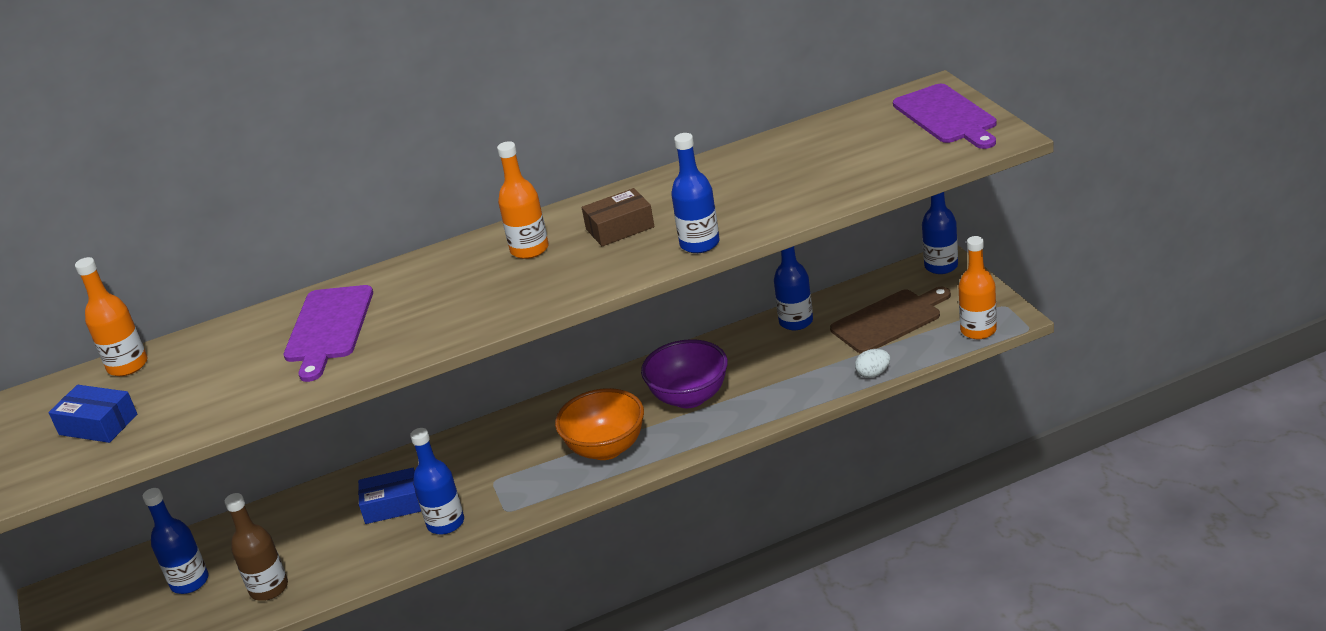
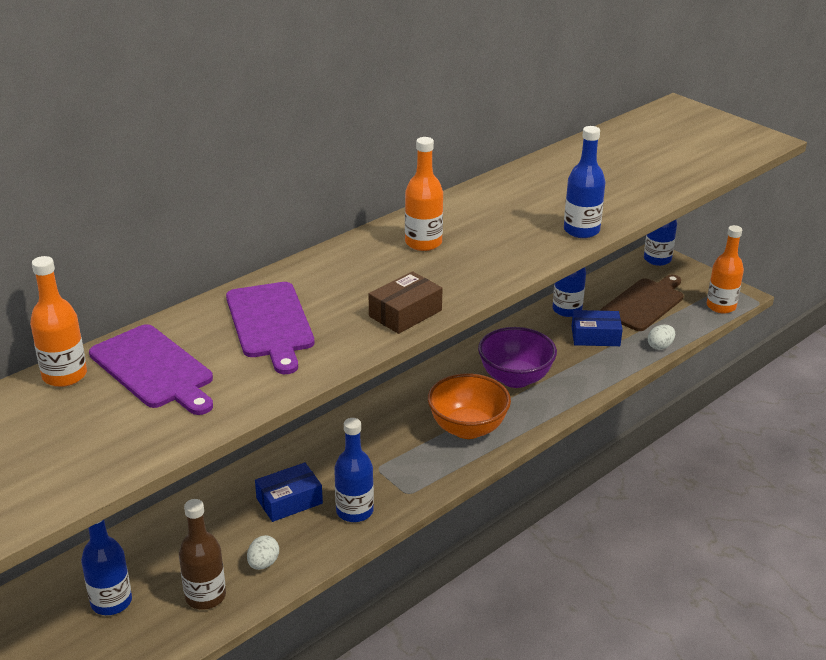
camera: 25 degrees left, 0 degrees up
blue box [48,385,137,443] -> blue box moved to [572,310,623,346]
brown box [582,188,654,246] -> brown box moved to [369,271,442,334]
purple cutting board [893,84,997,149] -> purple cutting board moved to [89,324,213,415]
none -> white egg [247,535,279,570]

